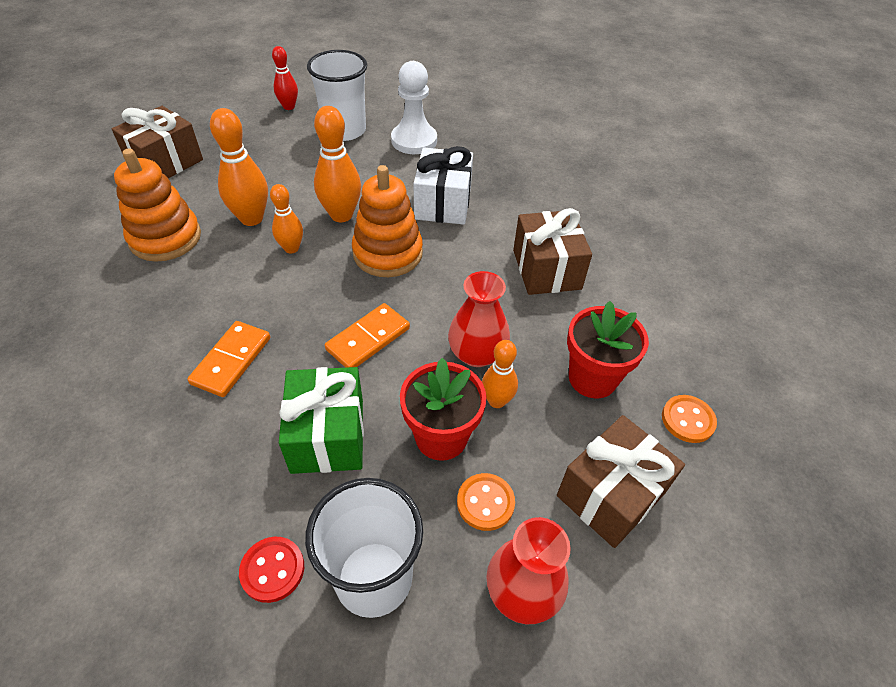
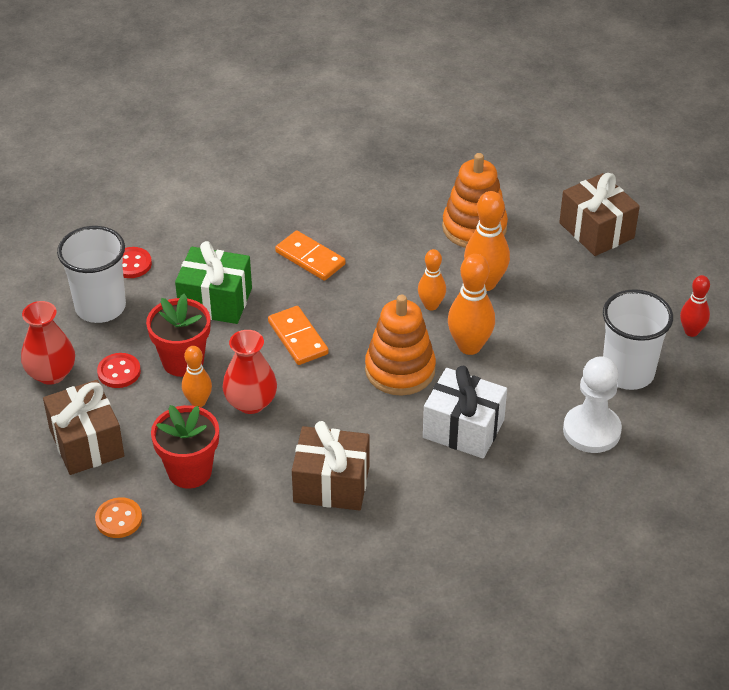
camera: 110 degrees right, 5 degrees down
orange button [457,473,515,531] -> red button [97,353,141,388]

